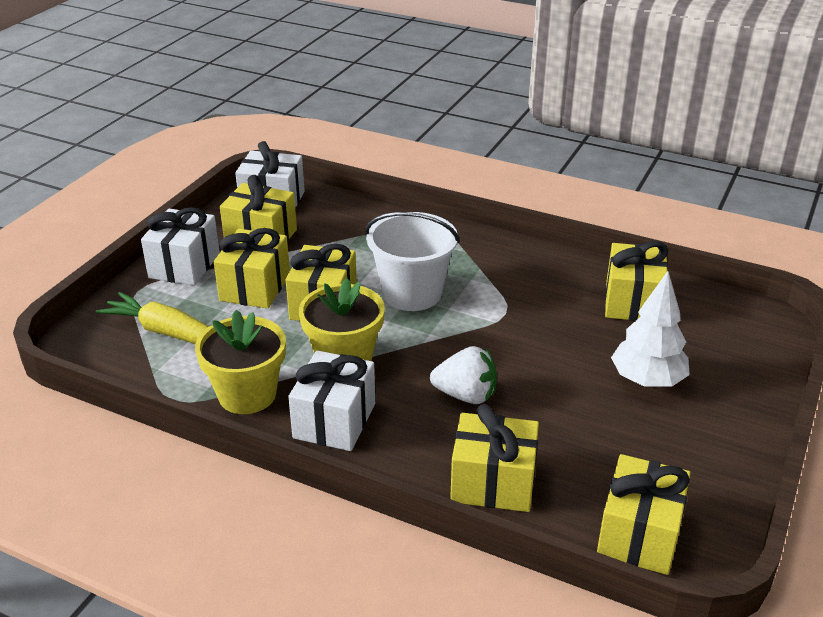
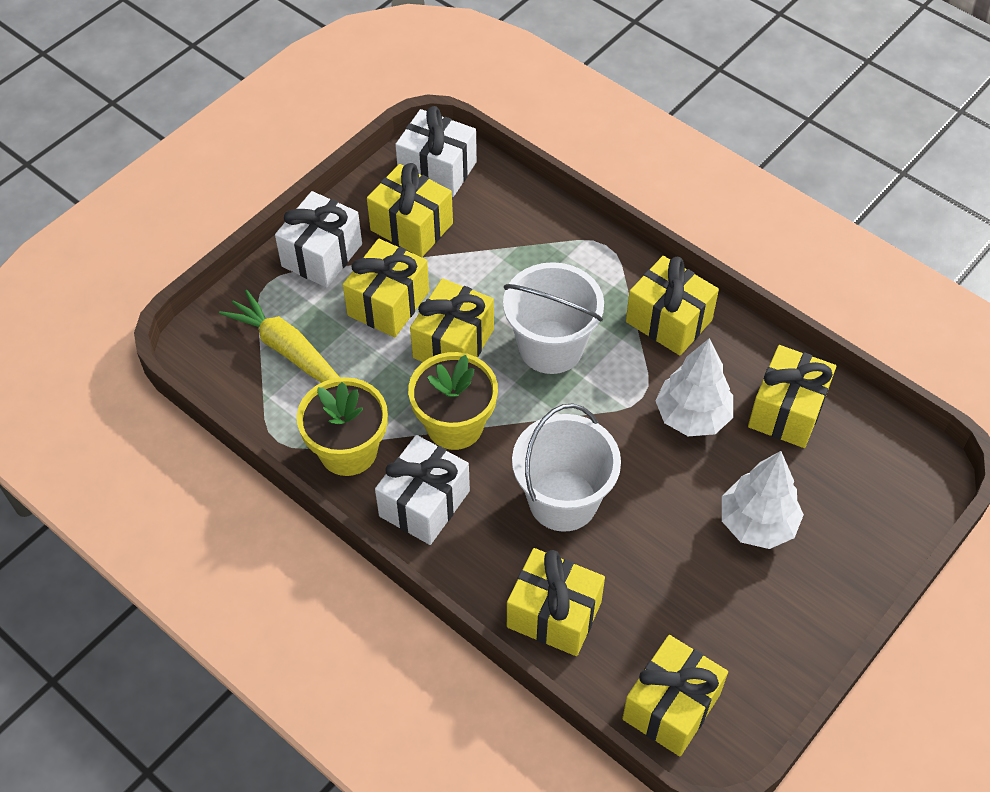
camera: 15 degrees right, 20 degrees up
white strawberry [430,346,497,404] -> white bucket [512,403,621,532]
none -> yellow gift [626,256,719,355]
none -> white tree [655,338,733,436]

